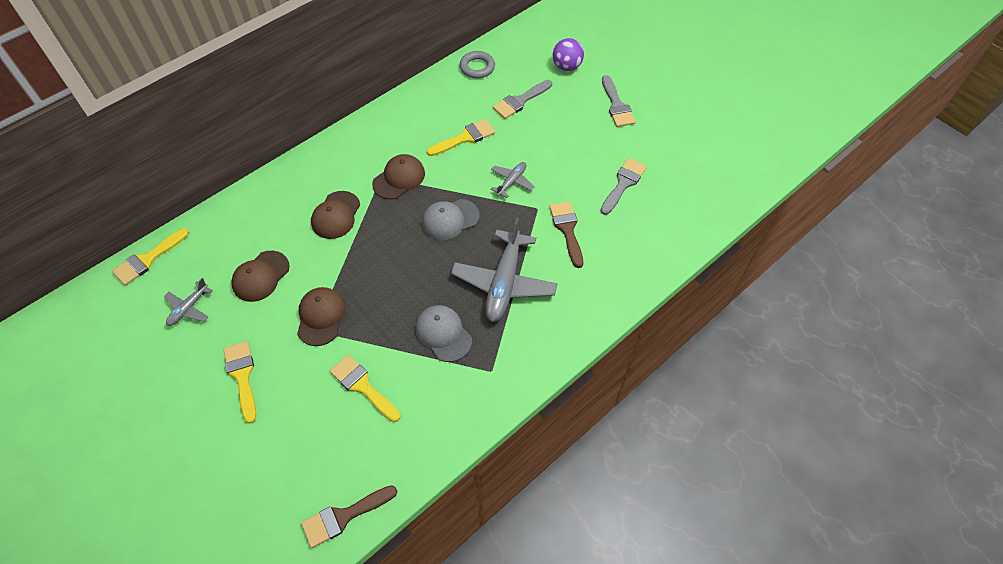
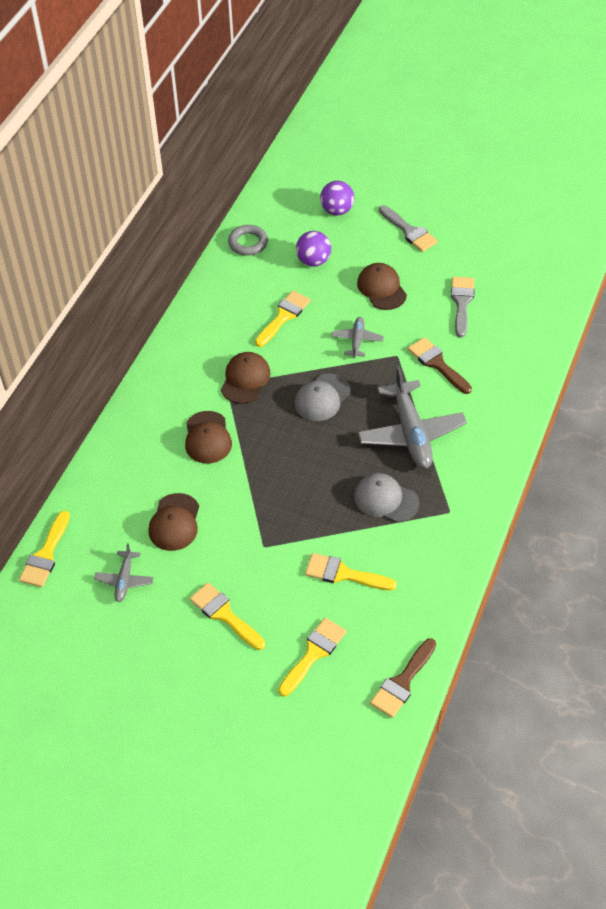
camera: 25 degrees left, 5 degrees down
brown cap [297,287,346,346] -> brown cap moved to [357,263,407,310]
grey brush [493,80,552,119] -> purple ball [296,231,331,267]
none -> yellow brush [278,618,346,697]

